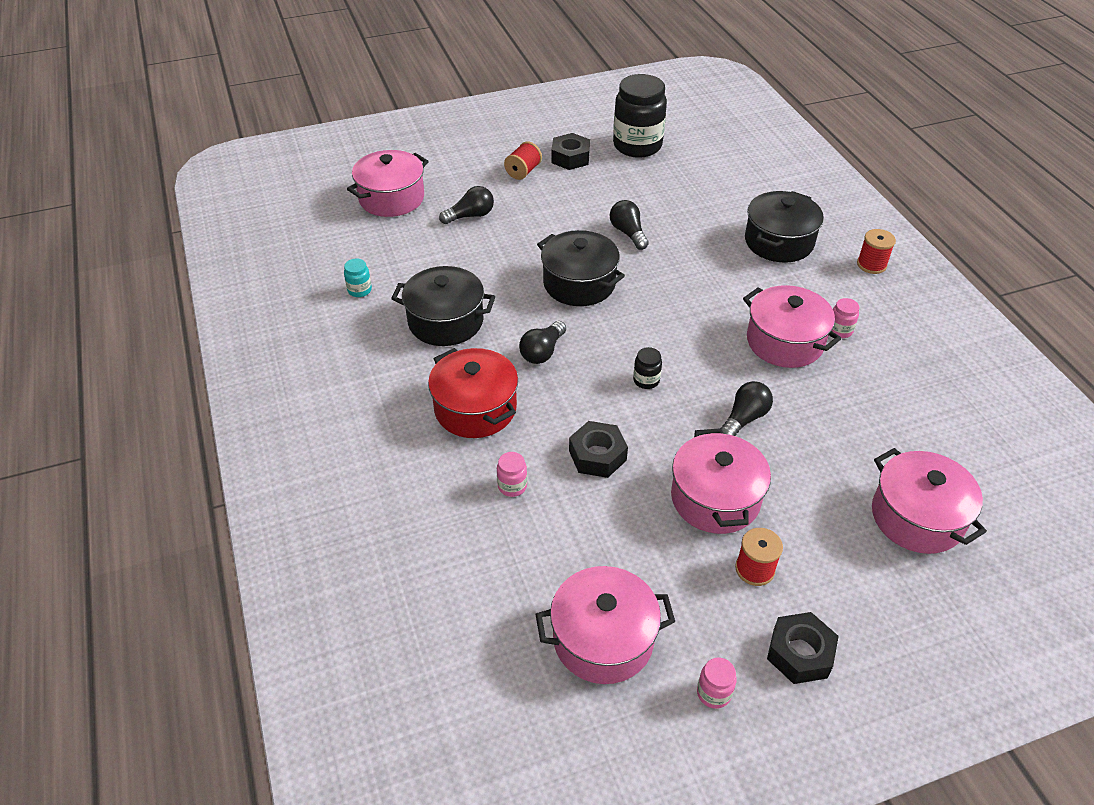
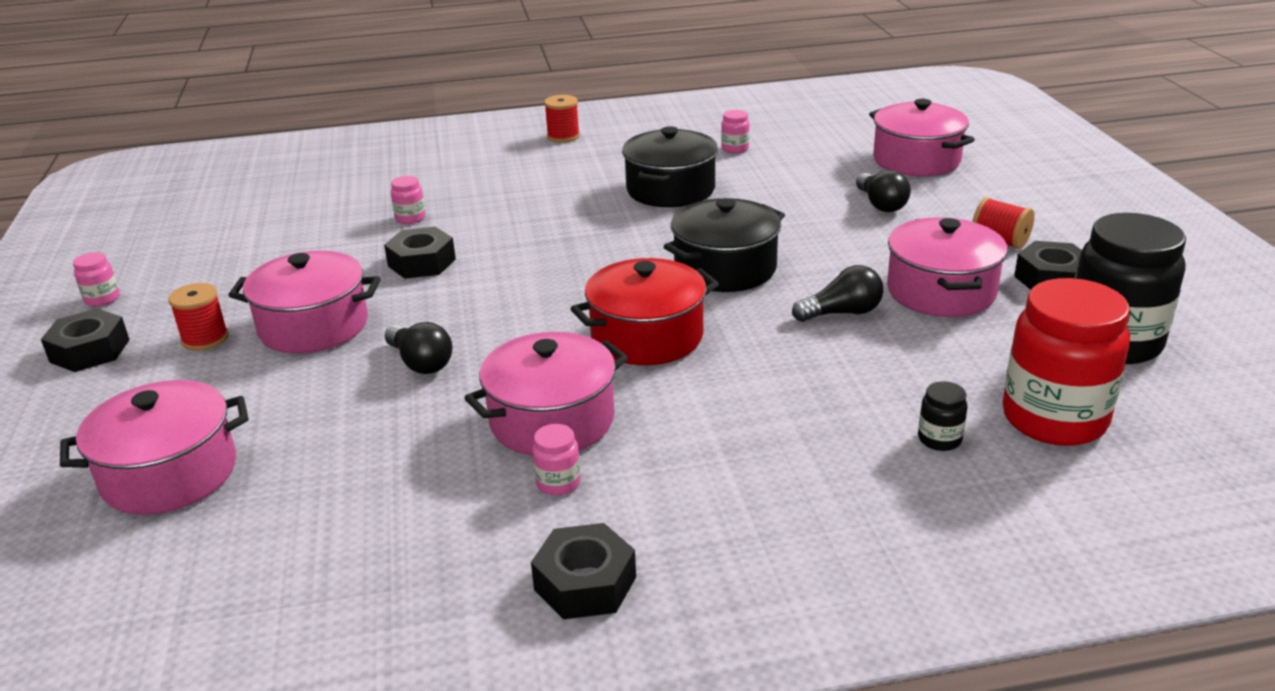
camera: 100 degrees right, 15 degrees down
turquoise jar [344,259,372,297] -> pink jar [721,110,750,154]
red pot [428,348,518,438] -> red pot moved to [570,258,719,365]
black light bulb [519,321,566,364] -> none
pink pot [536,566,675,684] -> pink pot moved to [887,217,1008,317]
black jar [633,347,662,389] -> black jar moved to [918,381,968,451]
black pot [745,191,824,263] -> none
red spool [857,229,896,274] -> red spool moved to [544,95,580,143]
none -> black nut [531,523,636,620]
none -> red jar [1003,278,1130,446]

